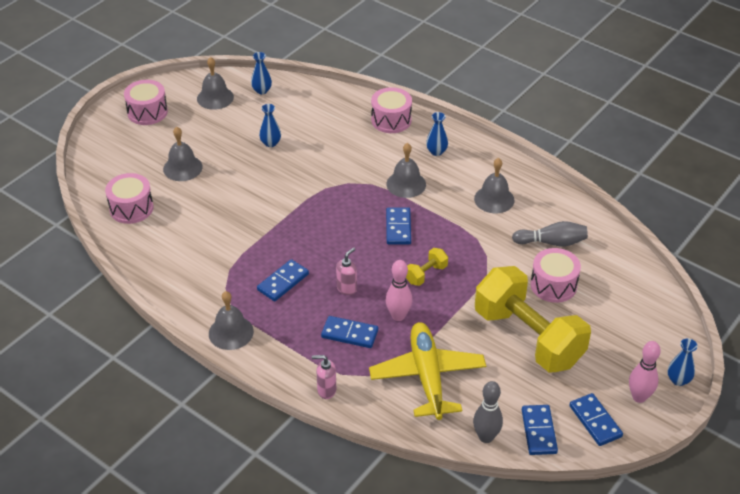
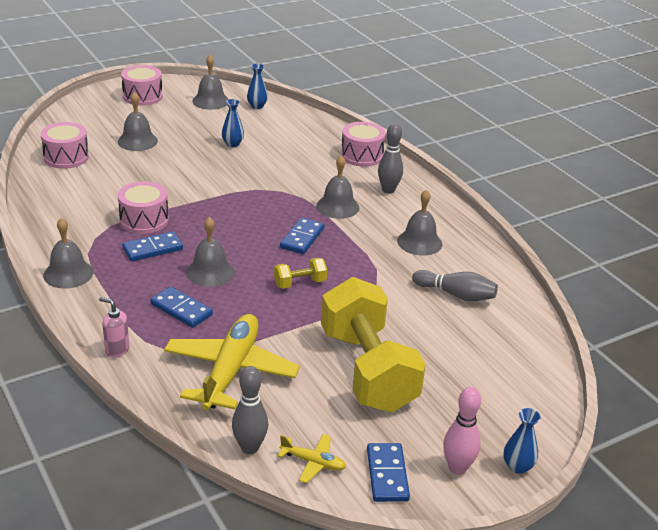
camera: 20 degrees right, 10 degrees down
pink soap dispenser [336,247,357,295] -> grey bell [186,217,235,287]
pink bowling pin [386,260,413,321] -> none
blue vase [426,112,448,156] -> grey bowling pin [378,123,403,193]
blue domino [522,405,558,455] -> yellow plane [278,434,346,483]
pink drum [530,248,581,303] -> pink drum moved to [118,181,169,234]

